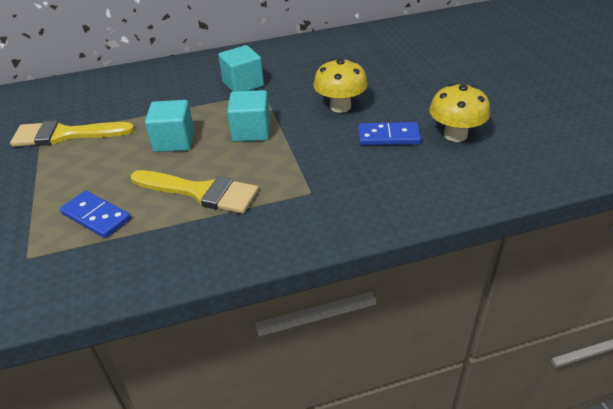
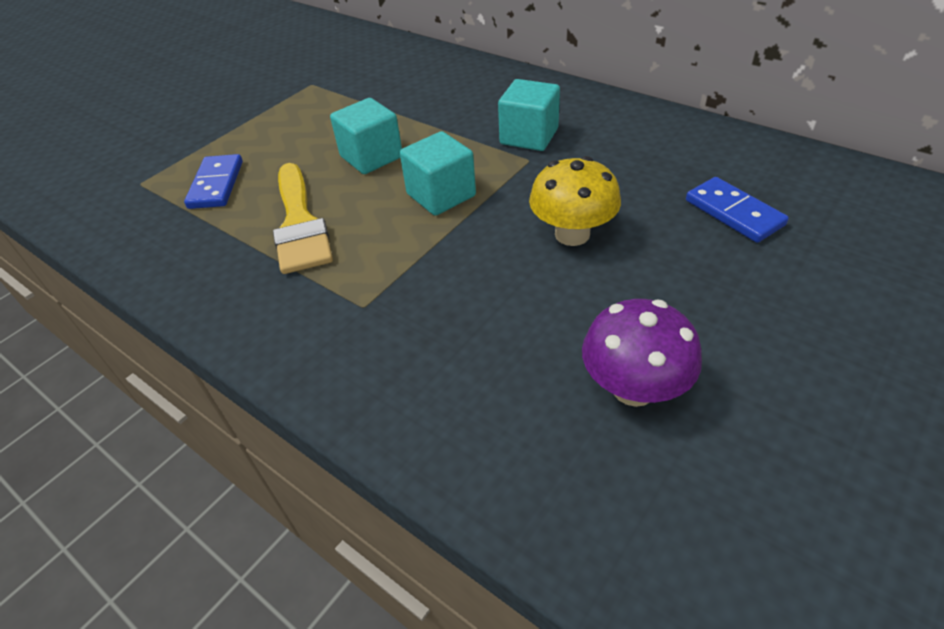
camera: 55 degrees right, 5 degrees up
yellow brush [10,120,135,147] -> none
blue domino [358,122,421,145] -> blue domino moved to [686,177,789,243]
yellow mushroom [429,83,490,142] -> purple mushroom [582,299,702,407]

